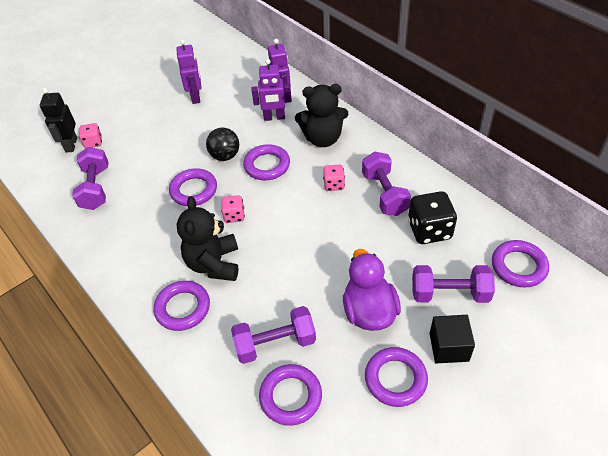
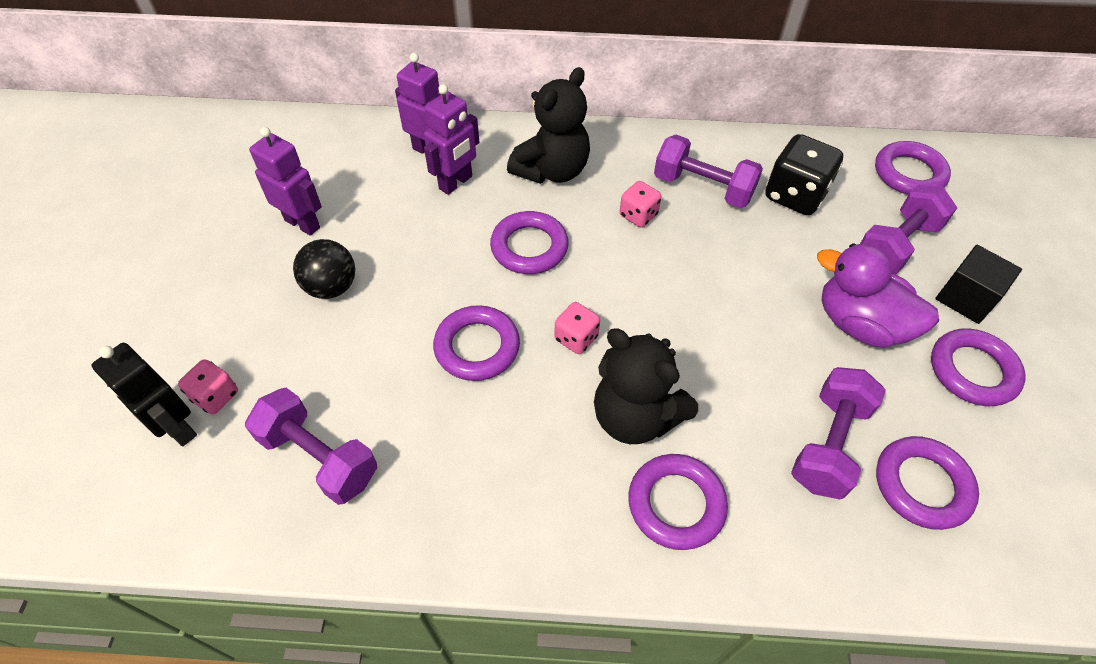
camera: 50 degrees left, 5 degrees up
black ball [206,127,239,161] -> black ball moved to [293,239,355,299]

